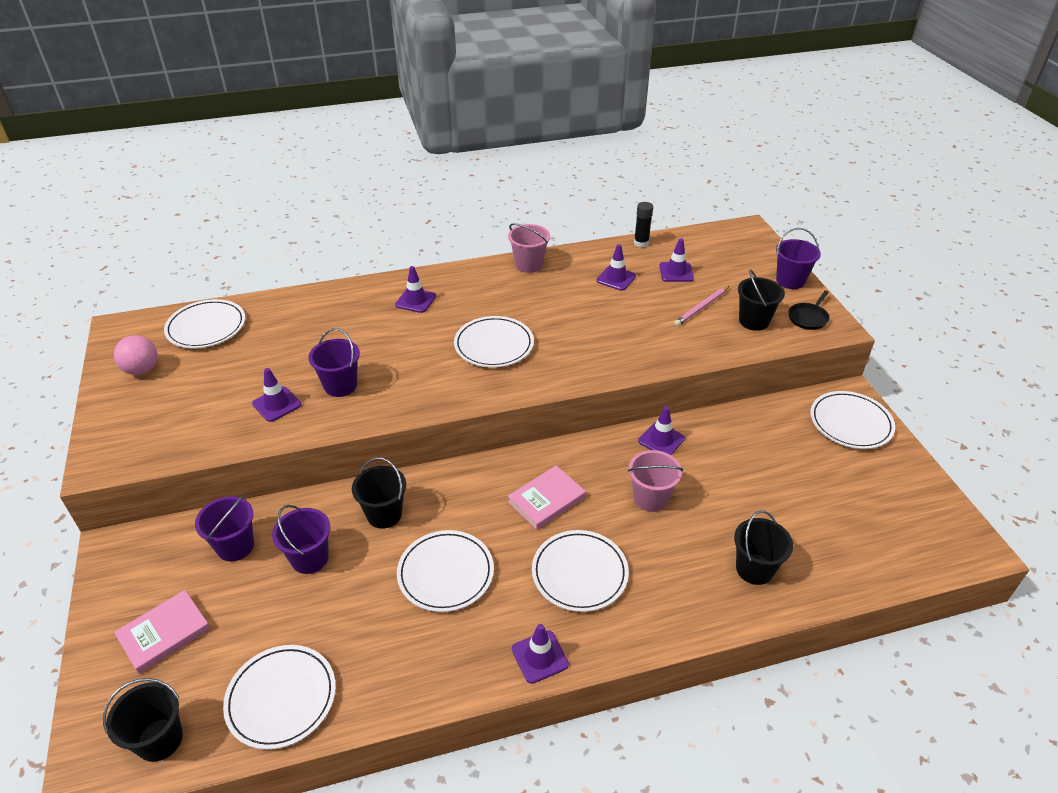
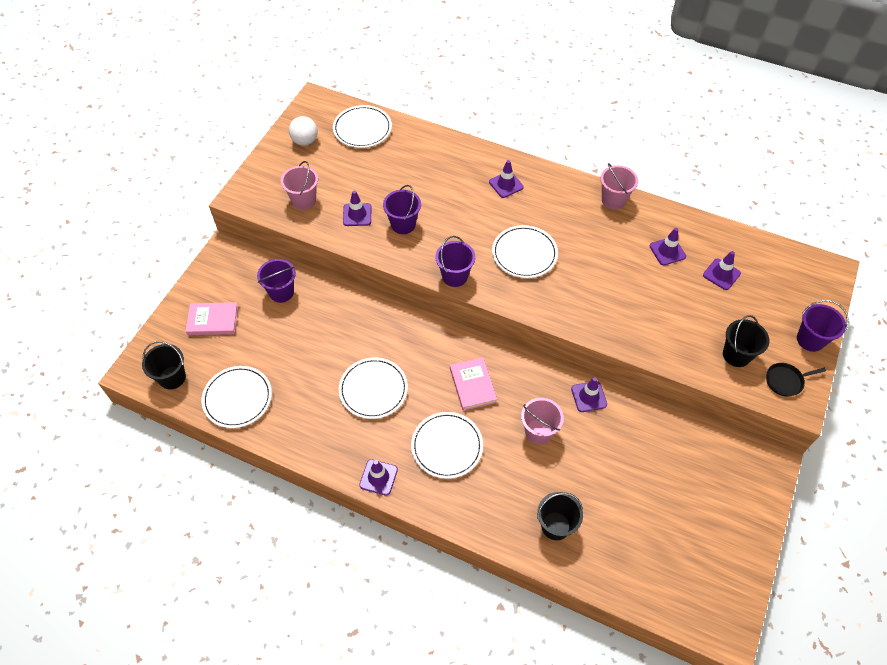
camera: 40 degrees right, 15 degrees up
pink ball [114,335,157,375] -> white ball [289,116,318,146]
purple bucket [272,505,330,574] -> purple bucket moved to [436,236,475,287]
black bucket [352,457,406,529] -> none
pink book [508,465,586,530] -> pink book turned 75 degrees clockwise [450,357,497,411]
black glue stick [634,202,653,247] -> none
pink pencil [674,286,729,326] -> none
white plate [810,391,895,449] -> none
none -> pink bucket [281,161,318,210]

